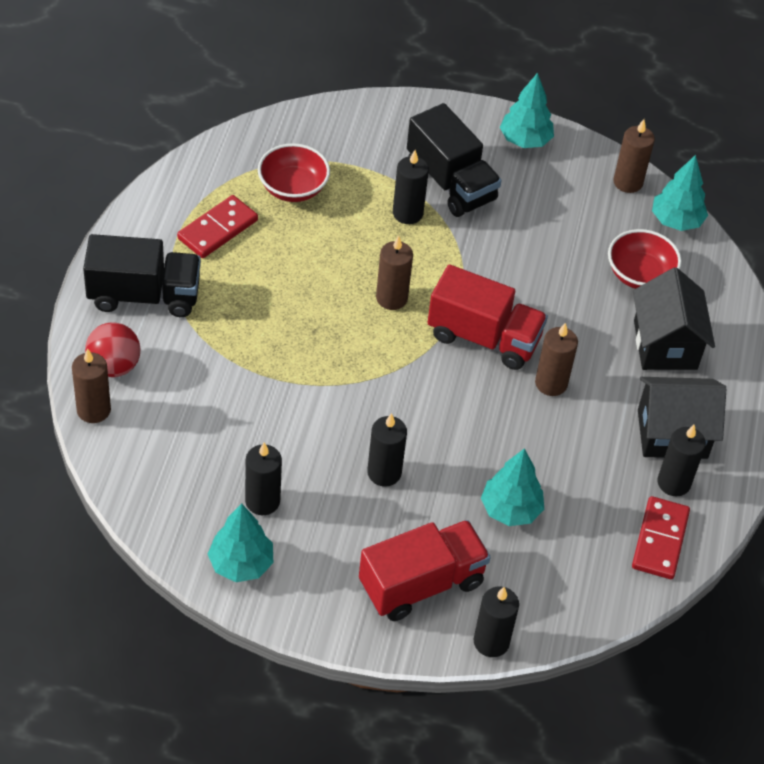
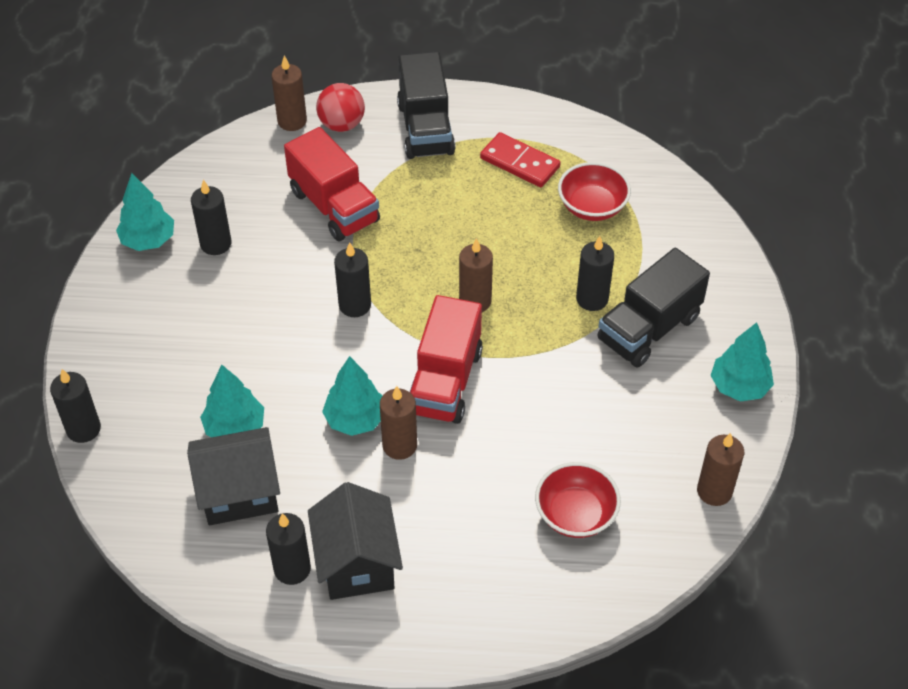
camera: 85 degrees right, 0 degrees up
red truck [359,520,491,621] -> red truck moved to [284,127,380,241]
black candle [367,413,407,486] -> black candle moved to [334,242,371,317]
red domino [632,496,690,579] -> none
black house [633,267,715,370] -> black house moved to [187,427,280,525]
turquoise tree [652,155,708,231] -> turquoise tree moved to [322,356,383,436]

